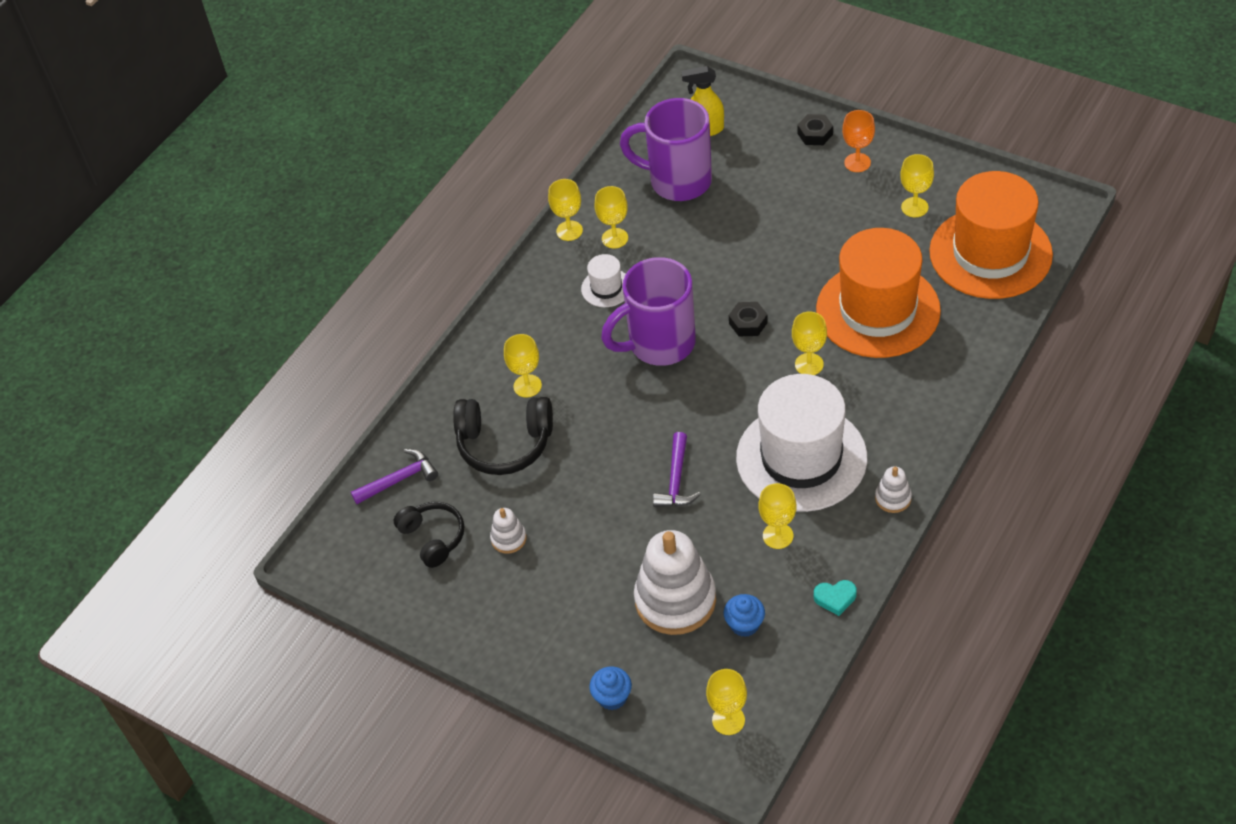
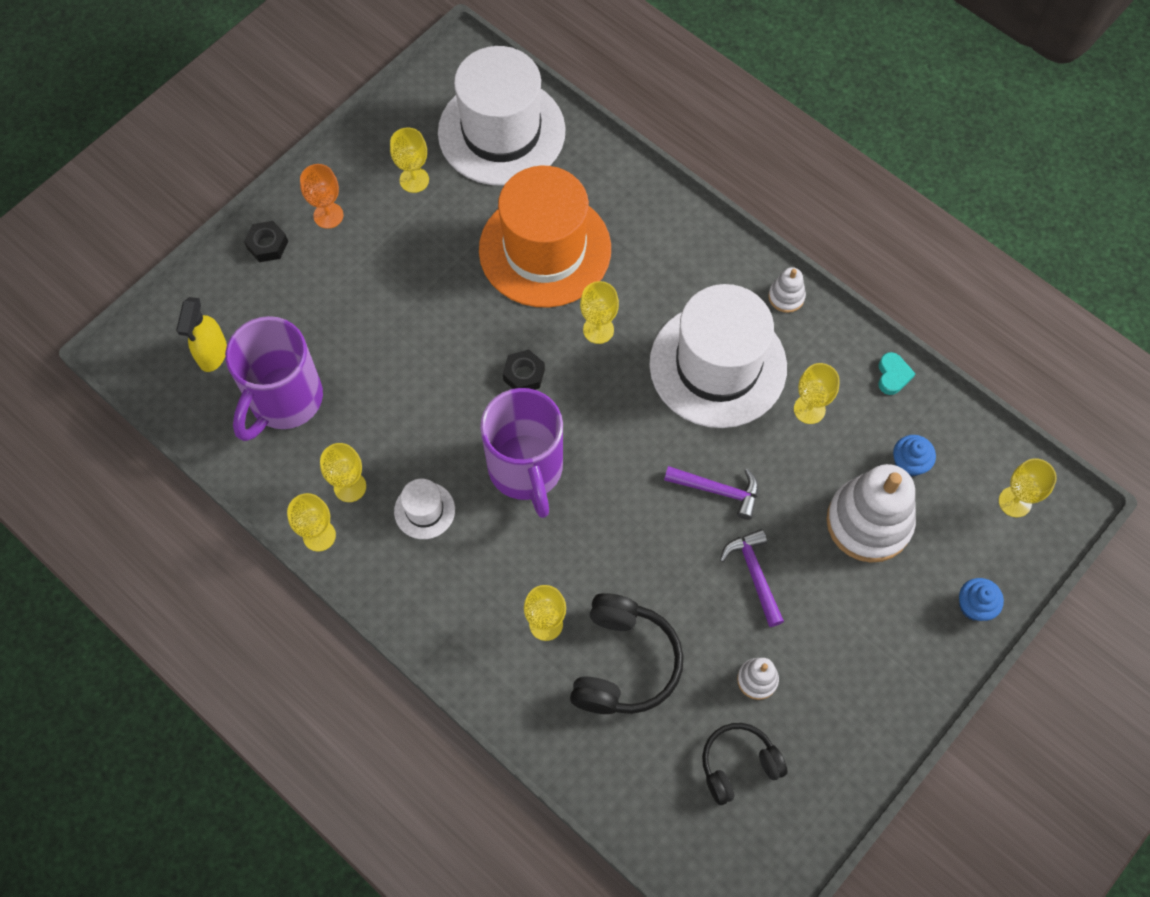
camera: 85 degrees left, 15 degrees up
purple hammer [351,449,438,504] -> purple hammer moved to [720,529,784,627]
orange hat [929,171,1053,299] -> white hat [438,46,566,186]

